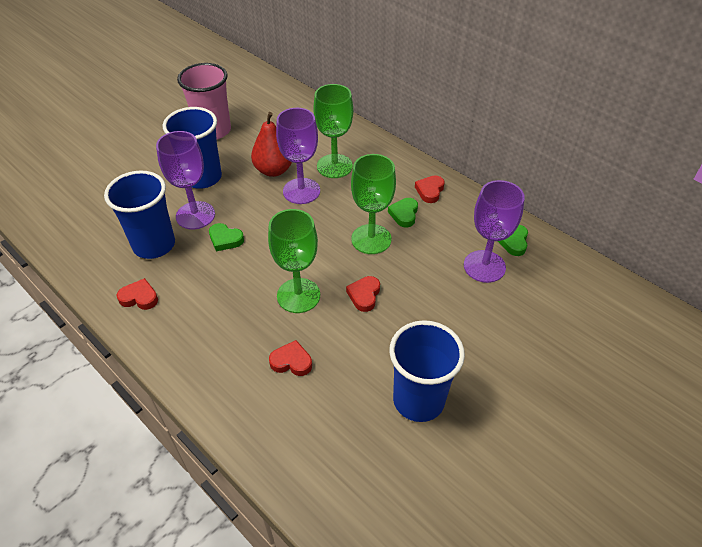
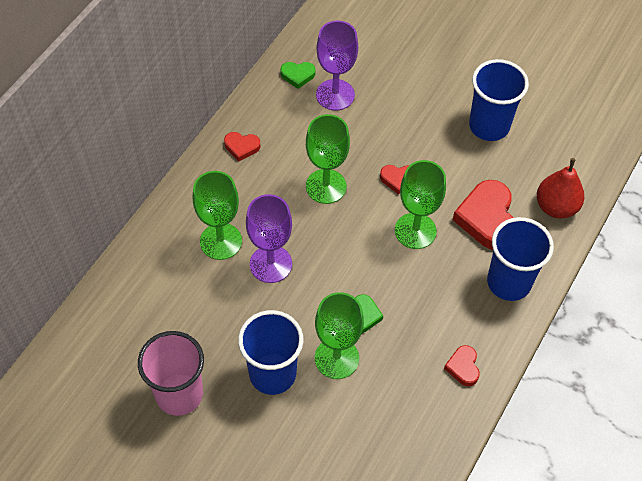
camera: 105 degrees left, 10 degrees up
blue cup [104,170,175,259] -> blue cup moved to [487,217,554,301]
purple goblet [156,131,215,229] -> green goblet [315,292,364,379]
red pear [251,112,292,177] -> red pear moved to [537,158,584,218]
red heart [269,340,312,376] -> red heart [453,180,513,249], size x1.93
green heart [388,198,418,227] -> none

